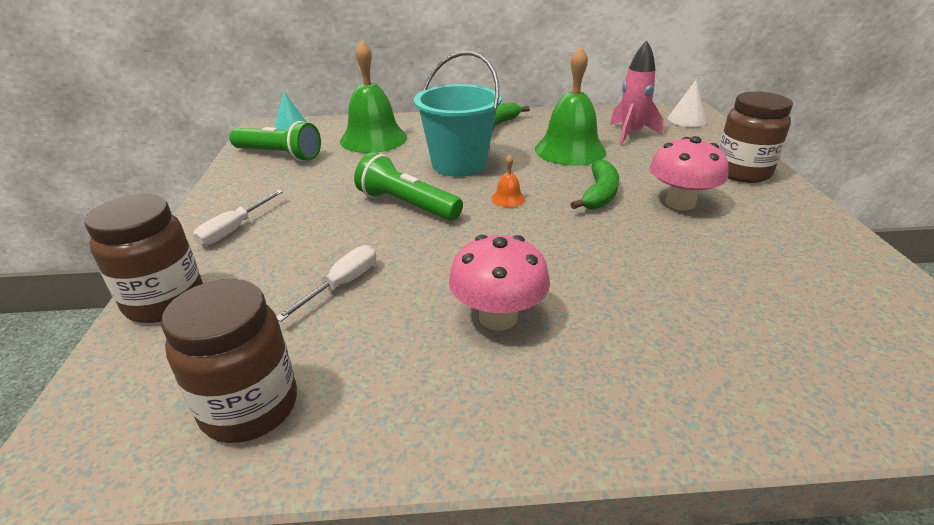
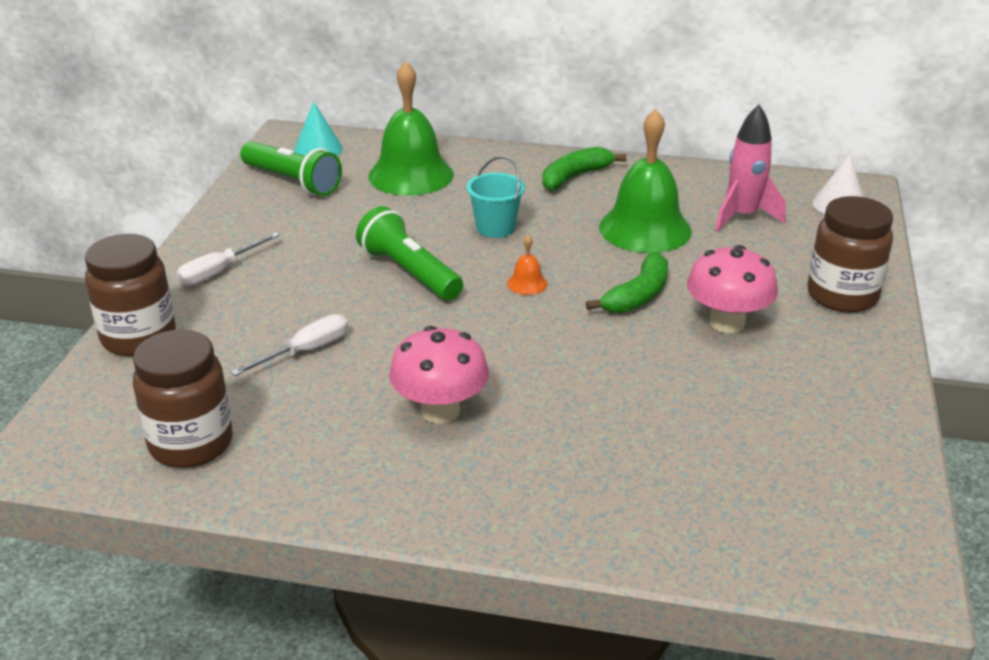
camera: 15 degrees right, 0 degrees up
turquoise bucket [414,51,502,177] -> turquoise bucket [467,156,525,238], size x0.56

